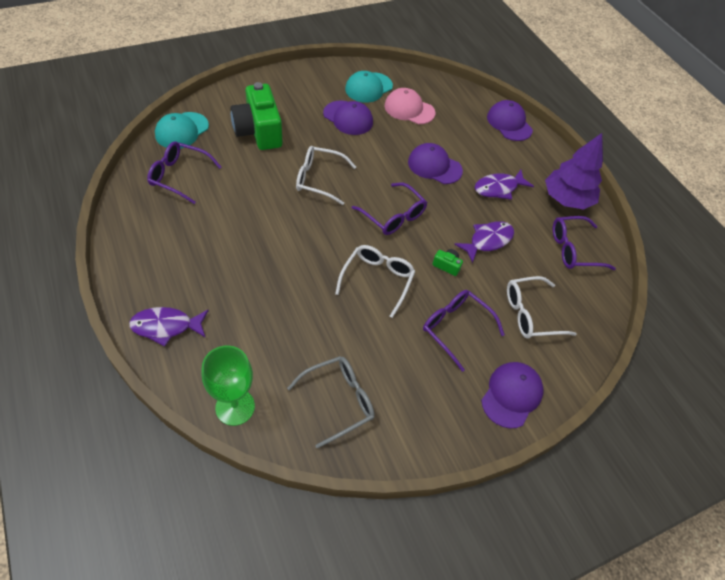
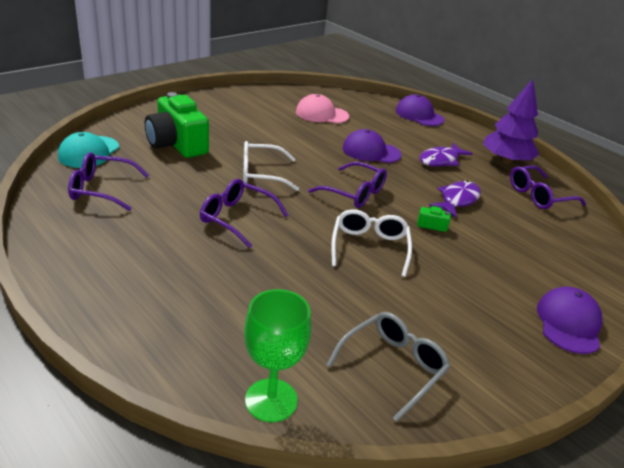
camera: 15 degrees left, 20 degrees down
purple fish [129,307,209,346] -> none
purple cap [323,100,373,135] -> none
turquoise cap [345,71,393,103] -> none
purple glasses [423,290,505,372] -> purple glasses moved to [200,179,289,248]
white glasses [507,276,577,339] -> none

